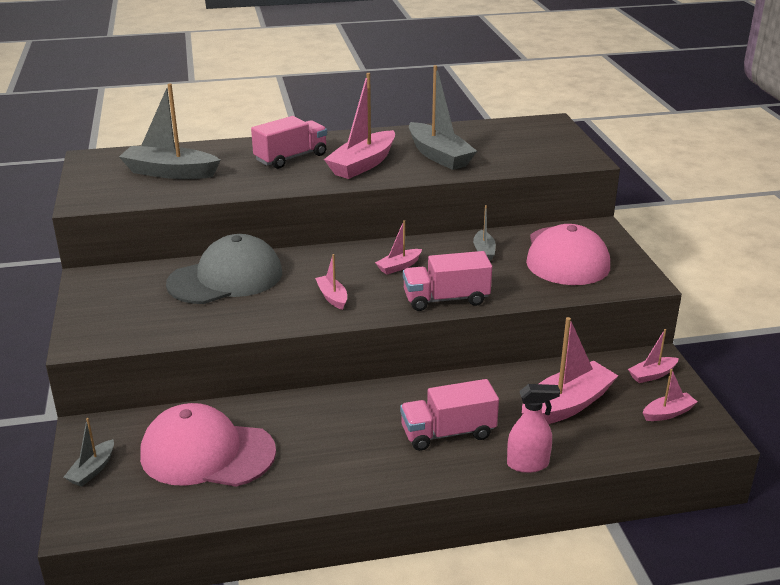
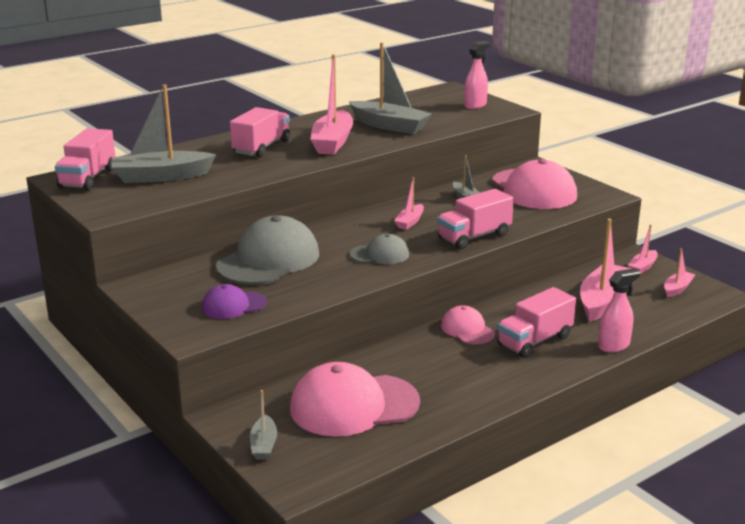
camera: 25 degrees left, 5 degrees down
pink boat [315,254,347,310] -> grey cap [350,234,409,264]
none -> pink truck [55,128,115,191]
none -> purple cap [202,284,267,319]
none -> pink cap [441,305,495,345]
none -> pink spray bottle [464,41,490,109]

